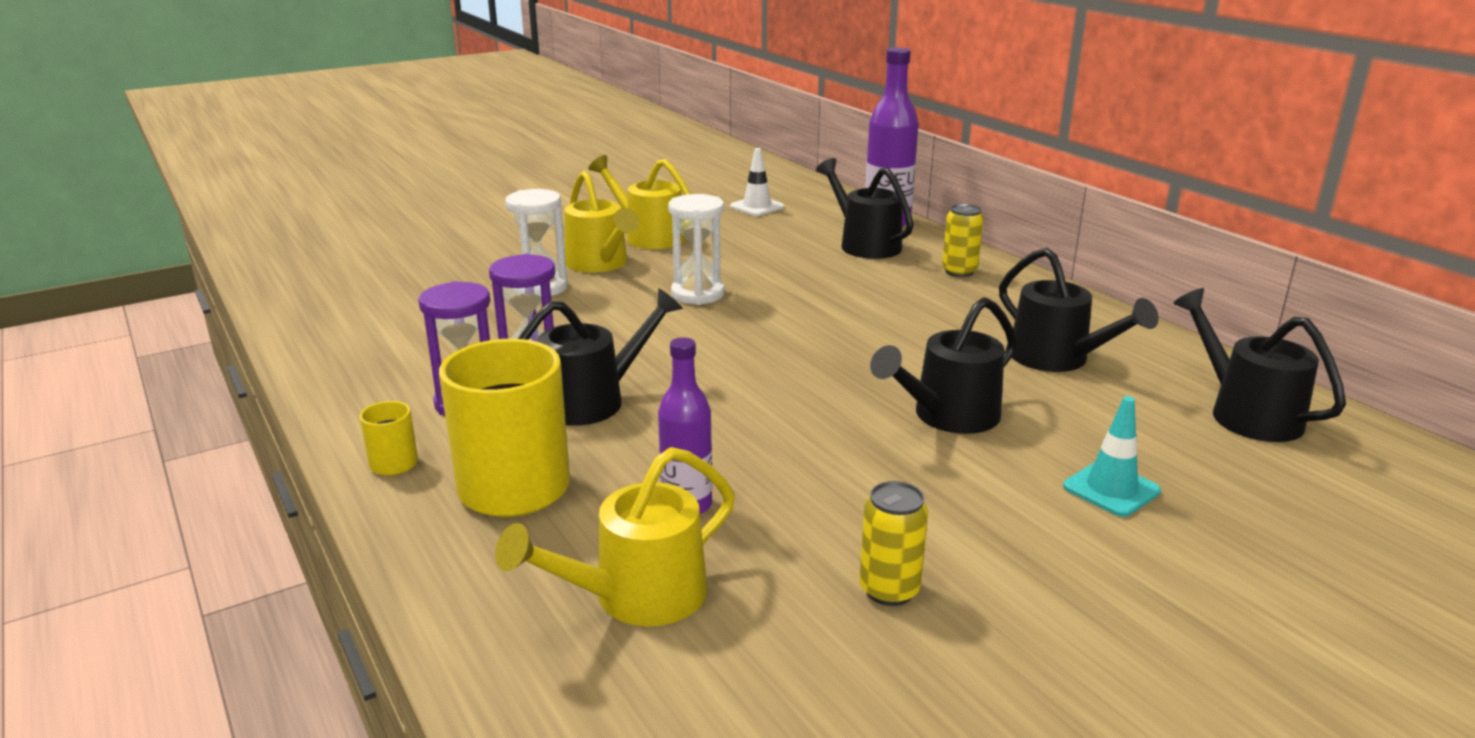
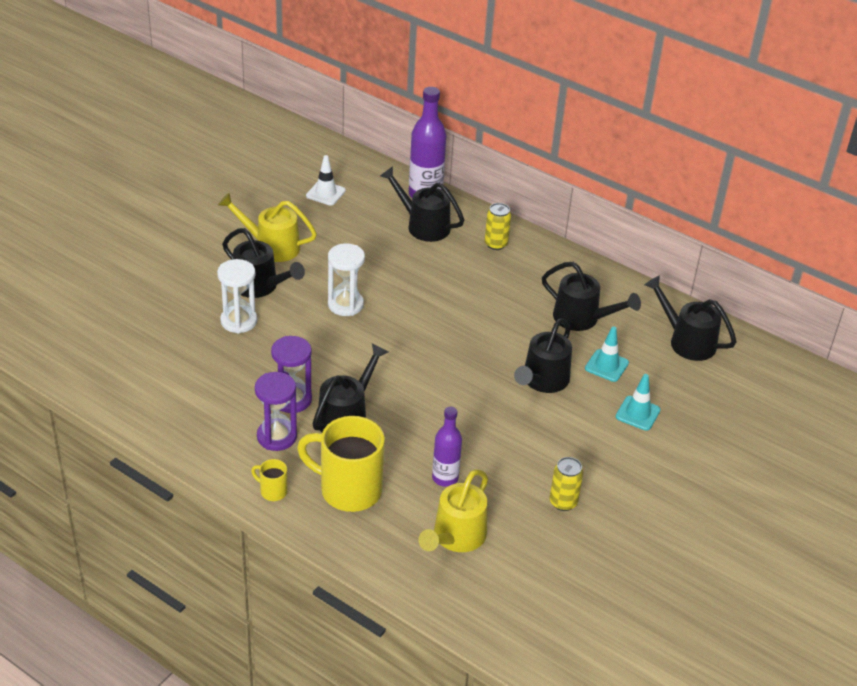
camera: 25 degrees left, 15 degrees up
yellow watering can [564,171,639,273] -> black watering can [222,228,305,298]
none -> turquoise traffic cone [585,326,629,382]

